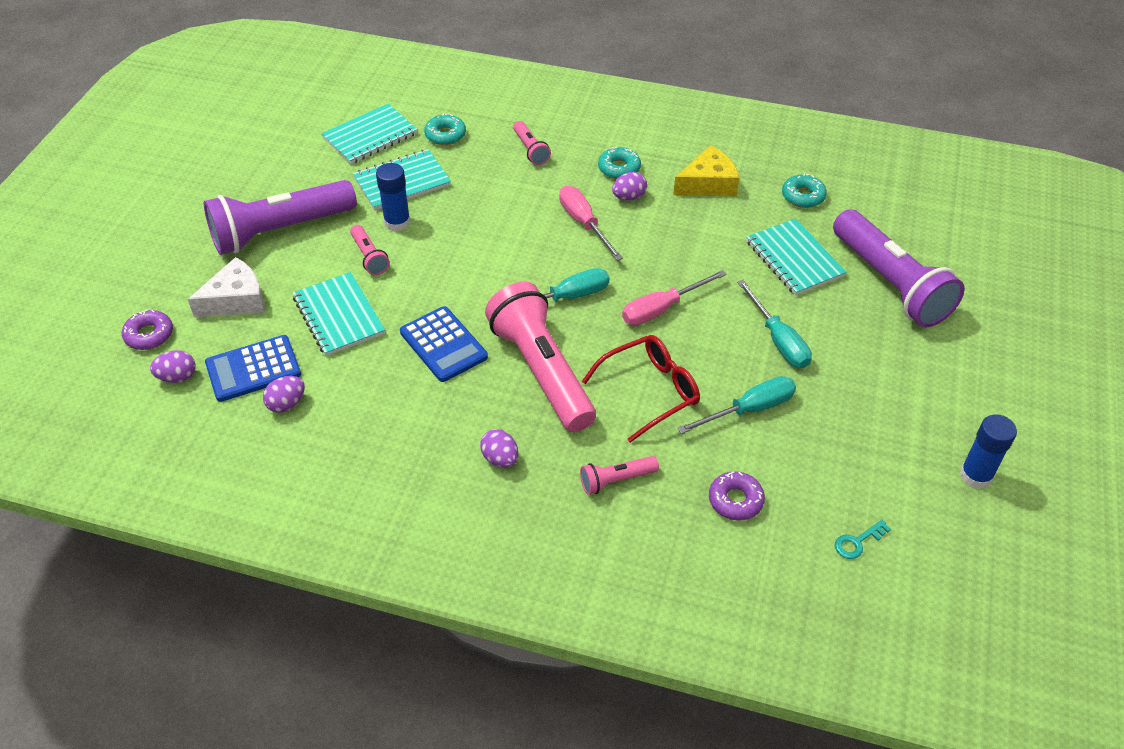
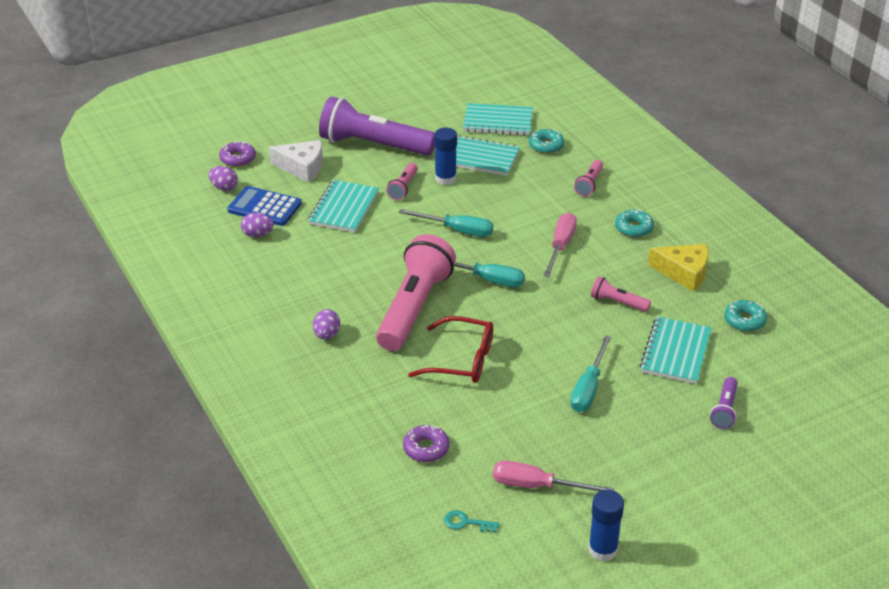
camera: 45 degrees right, 10 degrees down
blue calculator [400,306,488,382] -> none
pink flashlight [580,456,659,495] -> pink flashlight moved to [591,276,651,312]
purple egg [612,172,647,201] -> none
pink screwdriver [622,270,727,325] -> pink screwdriver moved to [493,461,614,491]
turquoise screwdriver [677,376,796,434] -> turquoise screwdriver moved to [399,209,493,237]
purple flashlight [833,209,965,327] -> purple flashlight [710,377,738,429], size x0.44

